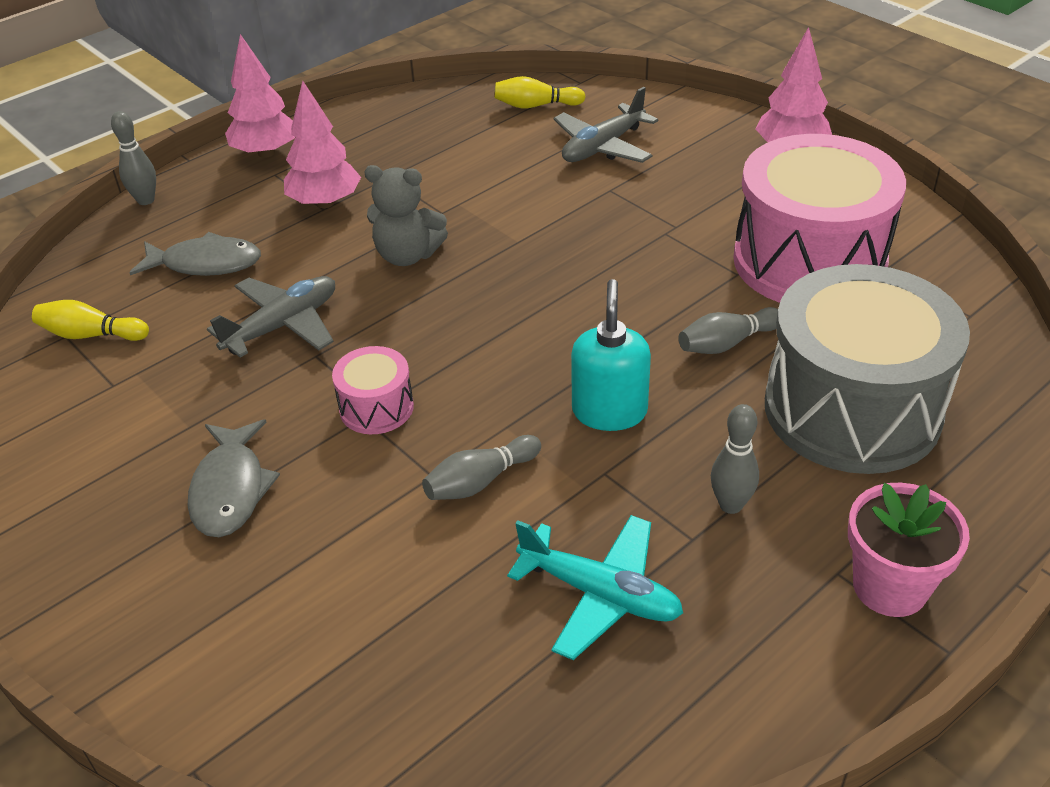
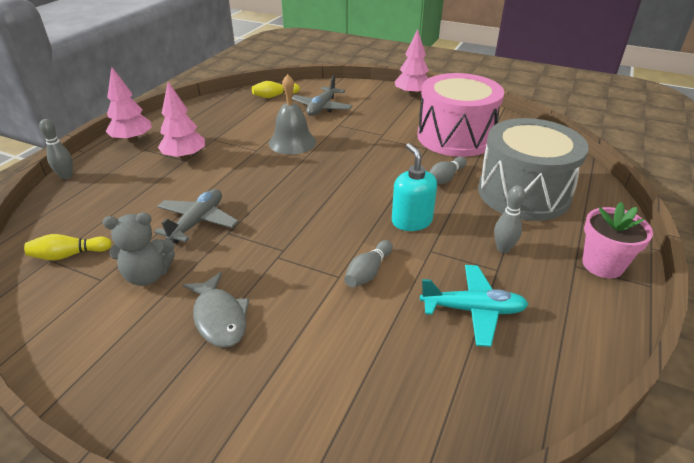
camera: 25 degrees left, 5 degrees down
grey fish [130,232,261,276] -> none
pink drum [332,346,414,434] -> none
grey teddy bear [364,165,448,266] -> grey teddy bear moved to [103,213,175,286]
none -> grey bell [269,74,316,155]

